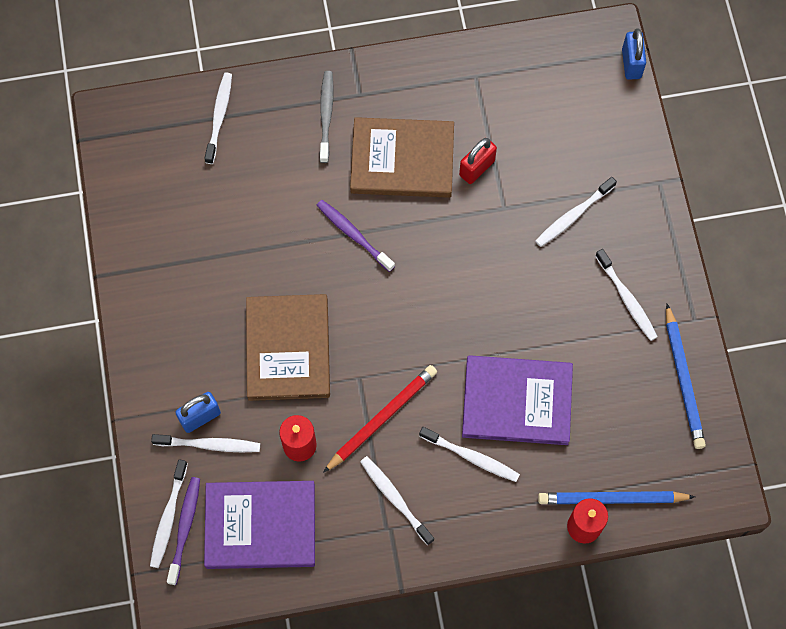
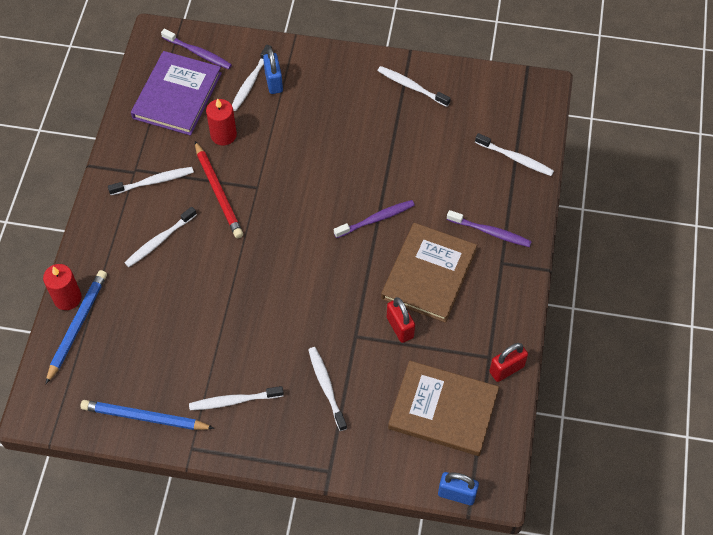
camera: 110 degrees right, 10 degrees down
white toothbrush [150,459,188,568] -> white toothbrush moved to [377,66,451,107]
brown book [246,294,330,401] -> brown book moved to [388,361,499,456]
grey toothbrush [319,71,333,163] -> purple toothbrush [447,210,532,247]
purple book [462,355,573,445] -> none
none -> red padlock [489,343,528,382]

